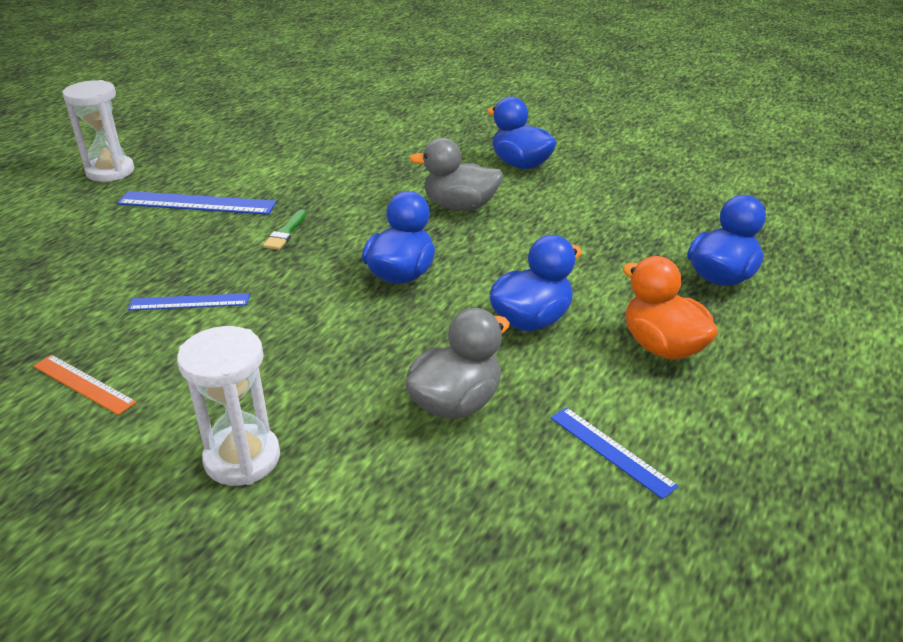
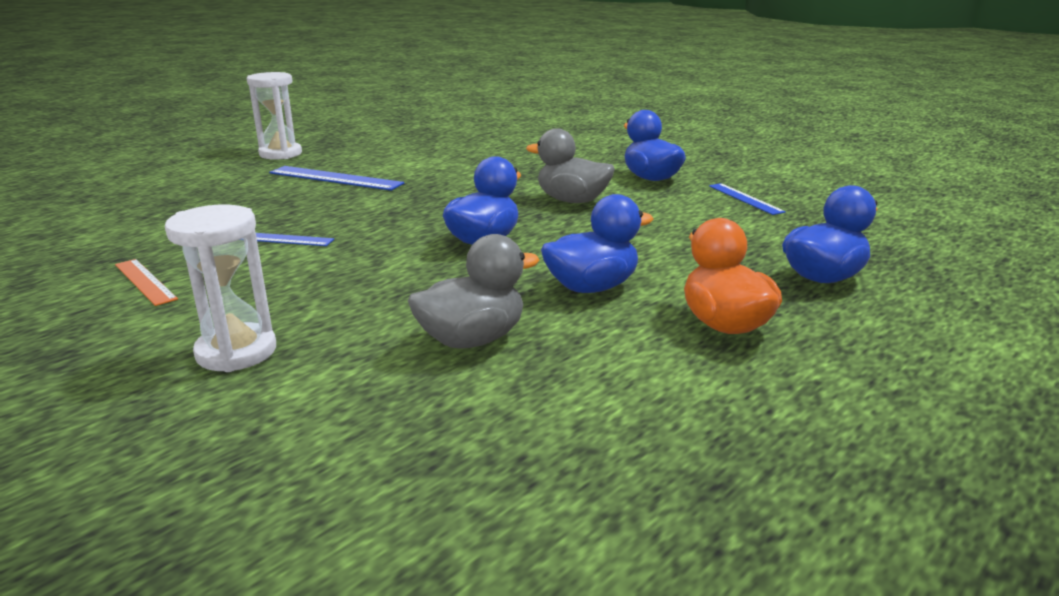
camera: 15 degrees right, 10 degrees down
green brush [263,209,306,250] -> none
blue ruler [550,407,679,499] -> blue ruler moved to [709,183,786,215]

